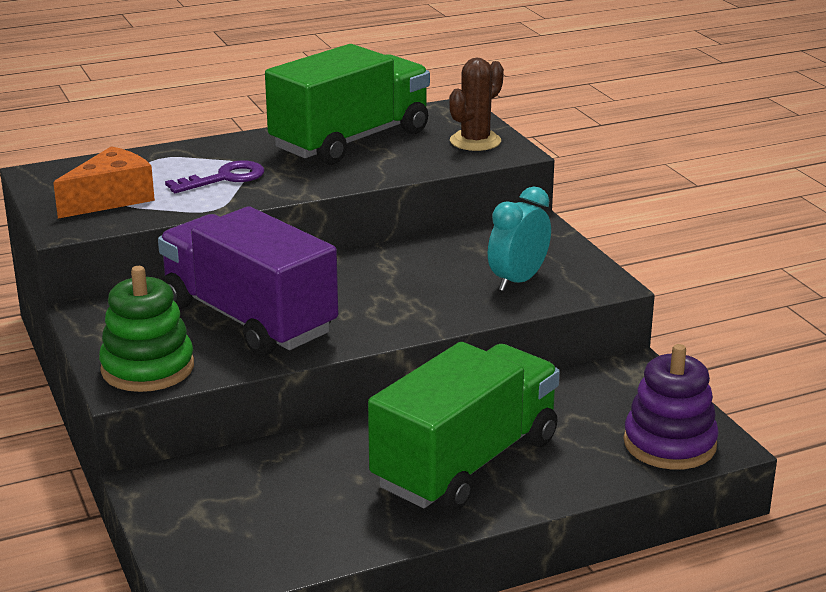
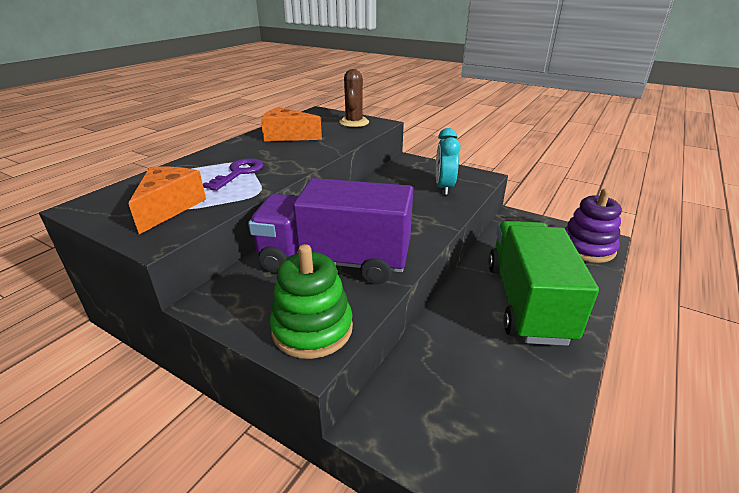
camera: 35 degrees left, 5 degrees up
green truck [265,44,430,165] -> orange cheese [261,107,322,141]

